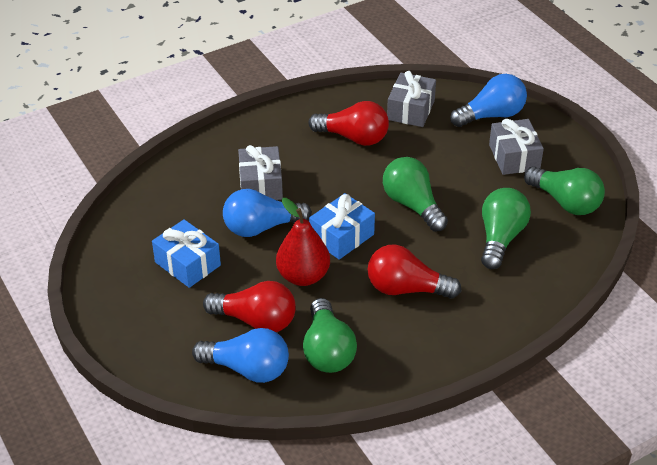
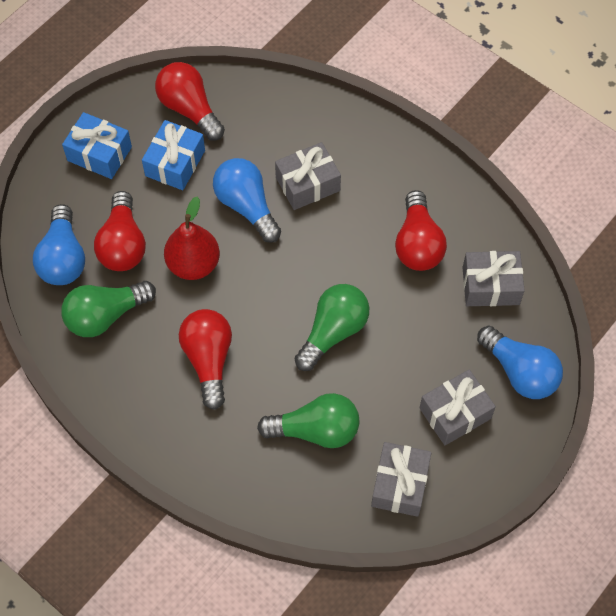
camera: 70 degrees right, 20 degrees up
blue gift [309,193,375,260] -> blue gift moved to [62,112,132,179]
green light bulb [524,166,605,215] -> grey gift [371,442,431,517]
none -> red light bulb [155,62,225,140]

